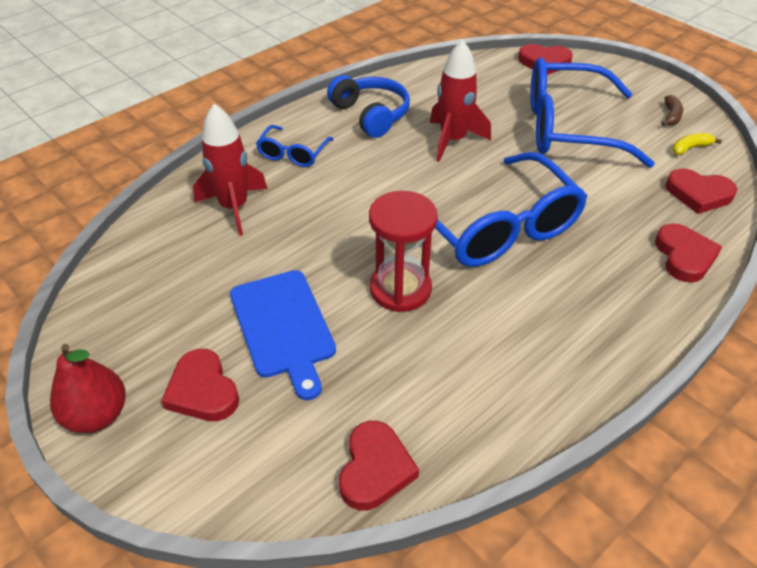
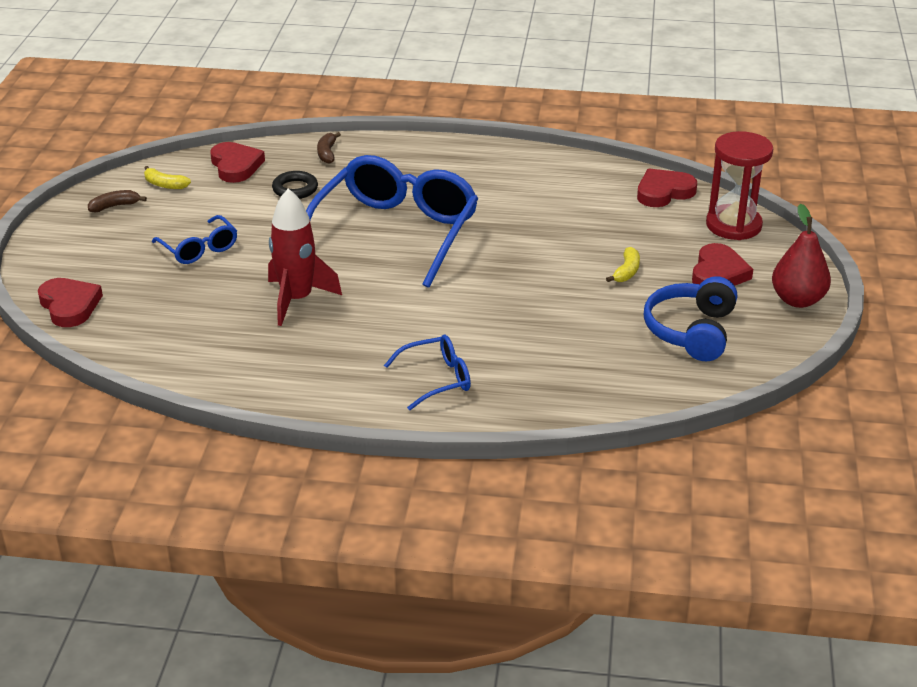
camera: 130 degrees left, 10 degrees down
red rocket [193,104,268,236] -> none
blue cutting board [230,270,336,400] -> yellow banana [606,247,640,282]
blue headphones [327,75,410,138] -> blue headphones moved to [644,276,737,361]
red hourglass [369,191,438,312] -> red hourglass moved to [706,131,773,240]
blue glasses [530,57,655,168] -> blue glasses [152,215,237,264], size x0.47
red heart [655,223,722,283] -> brown banana [317,132,341,164]
none -> black ring [272,171,318,199]

